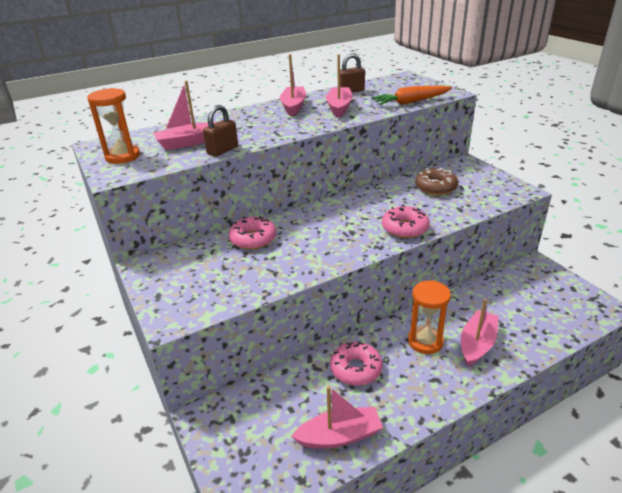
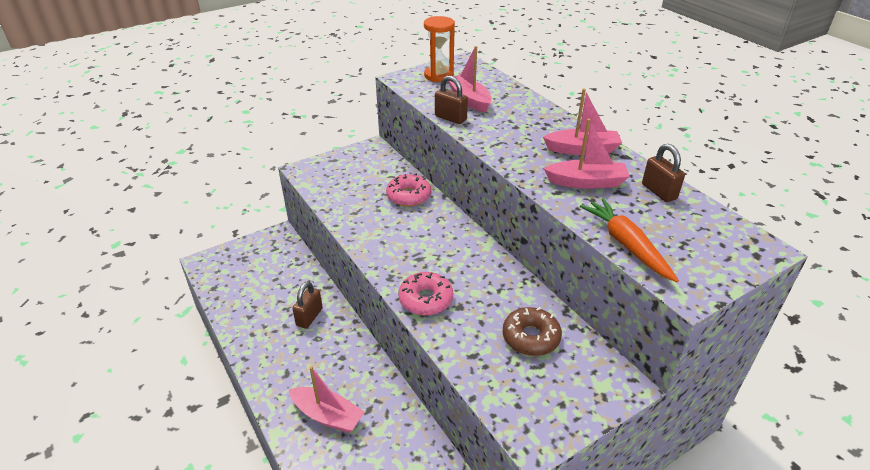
camera: 85 degrees right, 5 degrees up
pink boat [291,386,383,449] -> none
pink donut [330,342,383,386] -> brown padlock [292,281,323,329]
orange hourglass [408,280,451,354] -> none

